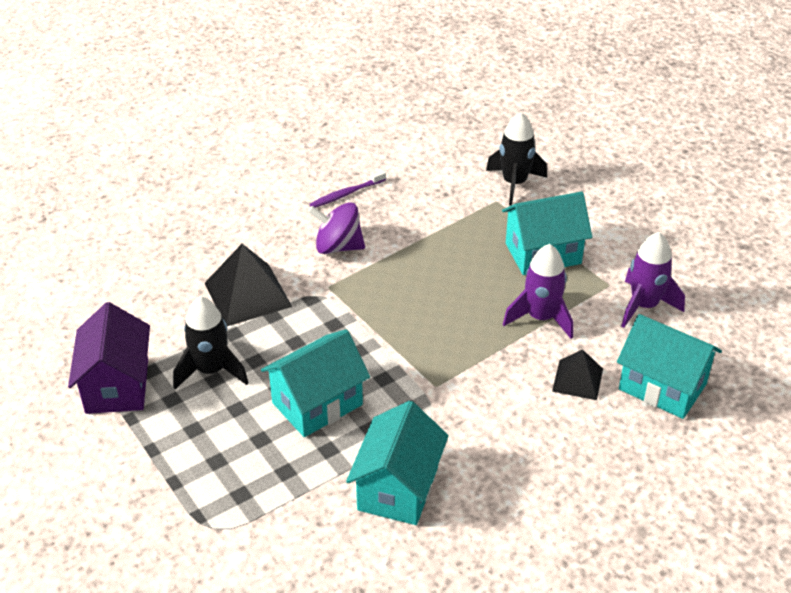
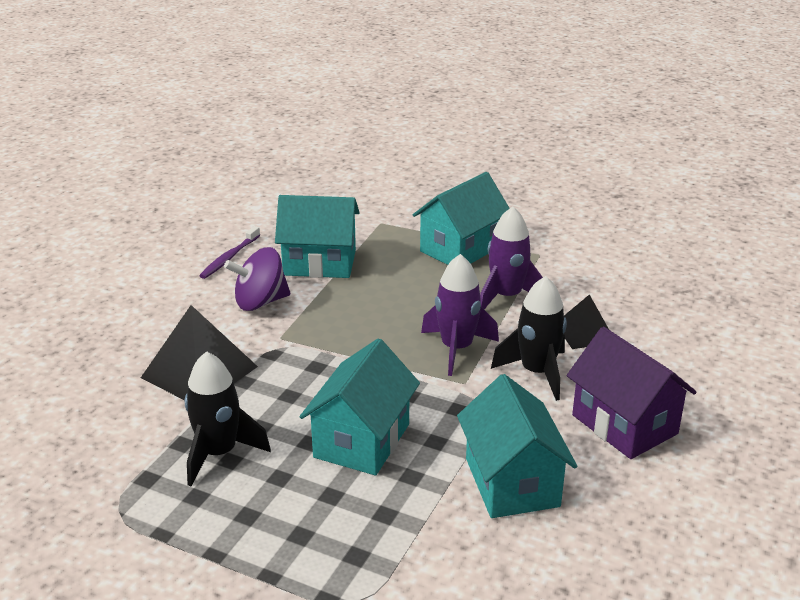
camera: 30 degrees left, 10 degrees down
purple house [68,302,150,414] -> purple house moved to [567,327,696,459]
black rocket [486,112,547,206] -> black rocket moved to [491,276,567,401]
turquoise house [617,314,722,419] -> turquoise house moved to [275,195,360,278]
purple rocket [621,232,685,327] -> purple rocket moved to [421,254,499,376]

